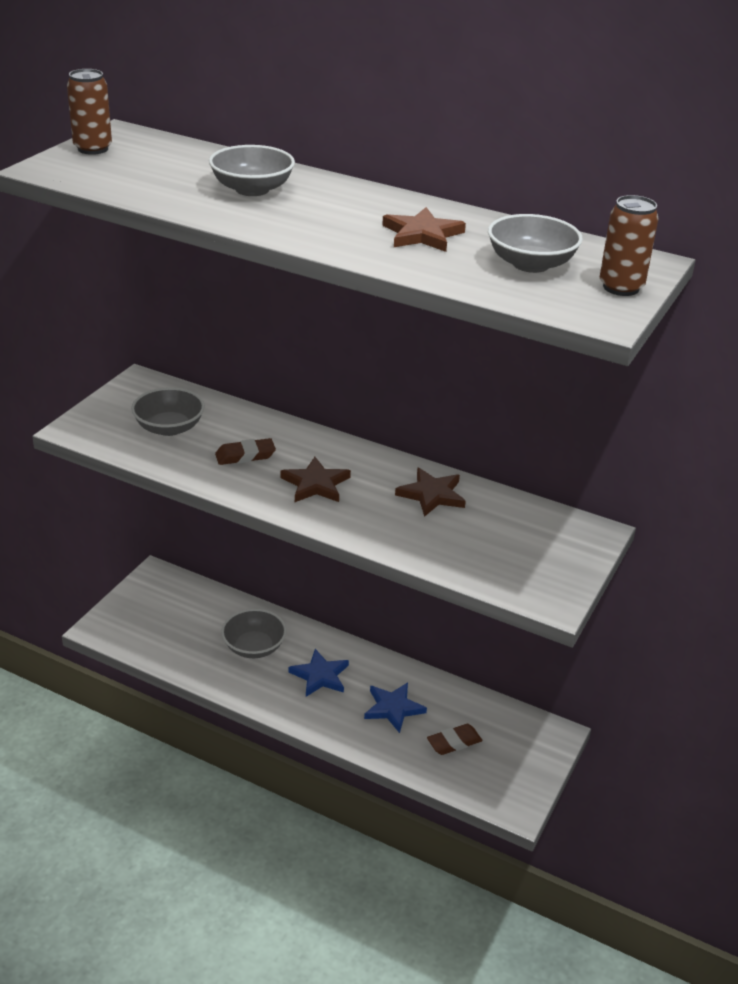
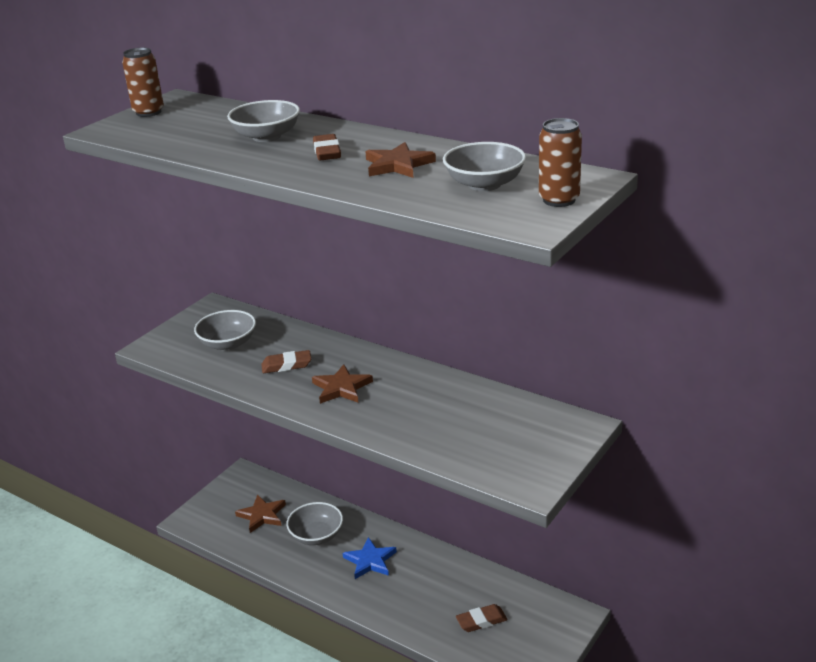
camera: 10 degrees right, 5 degrees down
blue star [364,682,427,733] -> none
brown star [395,468,466,517] -> brown star moved to [235,494,286,533]
none -> brown eraser [313,134,341,161]

